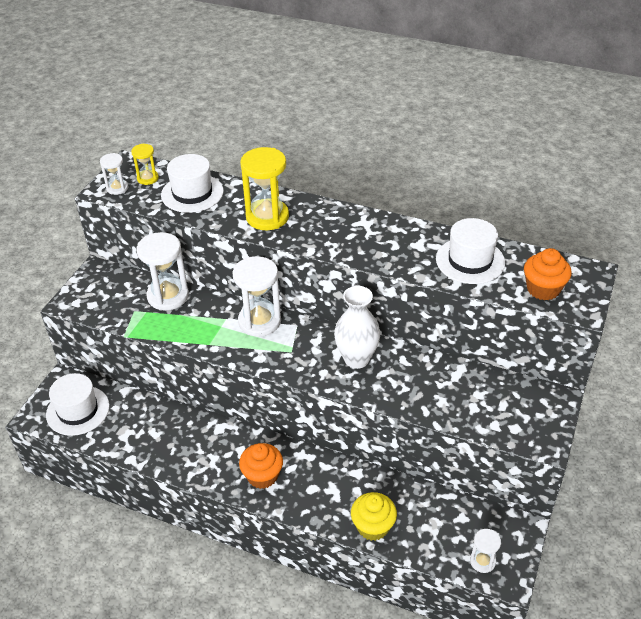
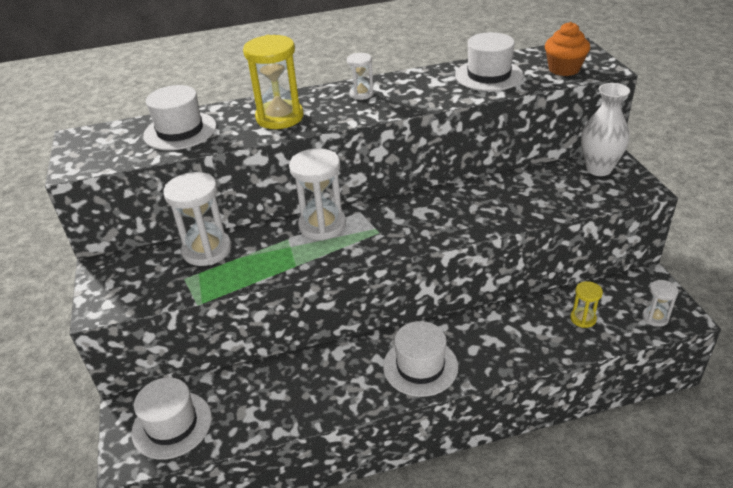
camera: 35 degrees left, 5 degrees down
white hourglass [100,153,128,195] -> white hourglass moved to [347,53,374,100]
yellow hourglass [131,144,159,185] -> yellow hourglass moved to [570,281,603,328]
orange cupcake [239,443,283,489] -> white hat [383,321,458,397]
white vase [334,286,380,369] -> white vase moved to [581,83,630,176]
yellow cupcake [351,492,397,541] -> none

